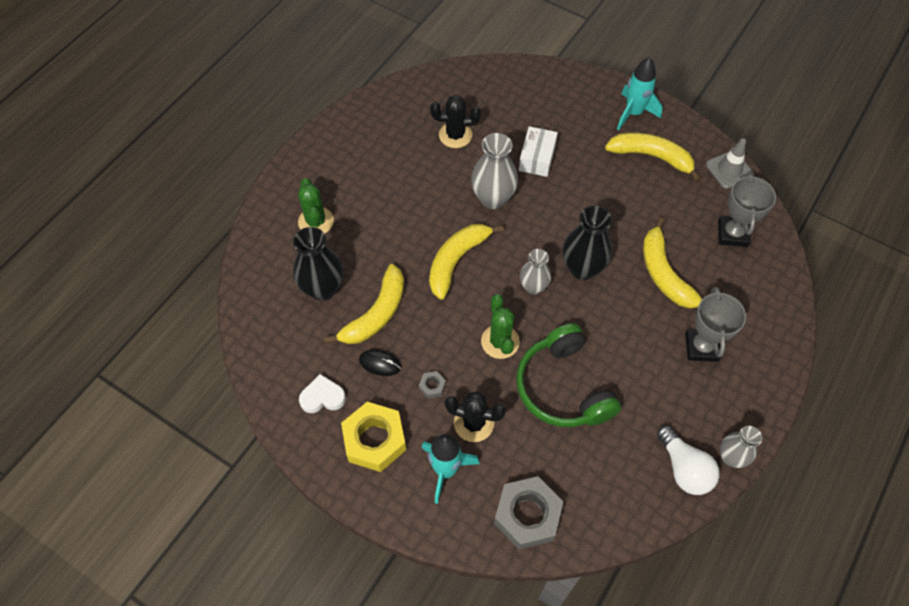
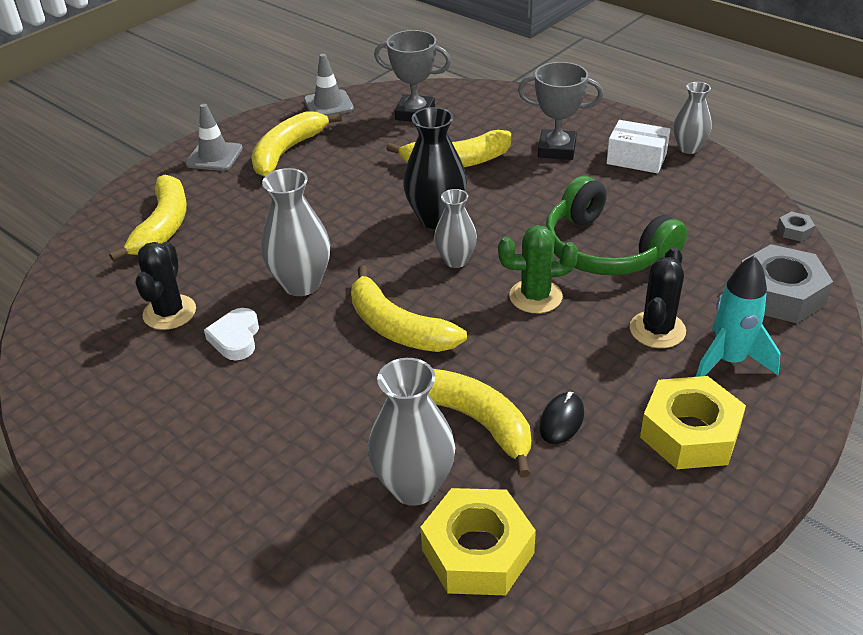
camera: 80 degrees left, 20 degrees down
black vase [293,227,343,301] -> grey vase [368,358,455,506]
green cactus [298,178,334,234] -> none
white heart [299,374,346,413] -> white heart moved to [204,308,259,360]
grey nut [419,371,446,399] -> grey nut moved to [777,211,815,241]
green headphones [516,323,621,427] -> green headphones turned 60 degrees clockwise [545,176,687,275]
white box [519,126,558,177] -> white box moved to [607,120,670,173]
turquoise rocket [617,57,663,130] -> grey traffic cone [185,104,243,171]
white light bulb [657,426,720,495] -> none
none -> yellow banana [109,174,187,262]
none -> yellow nut [420,488,536,595]

